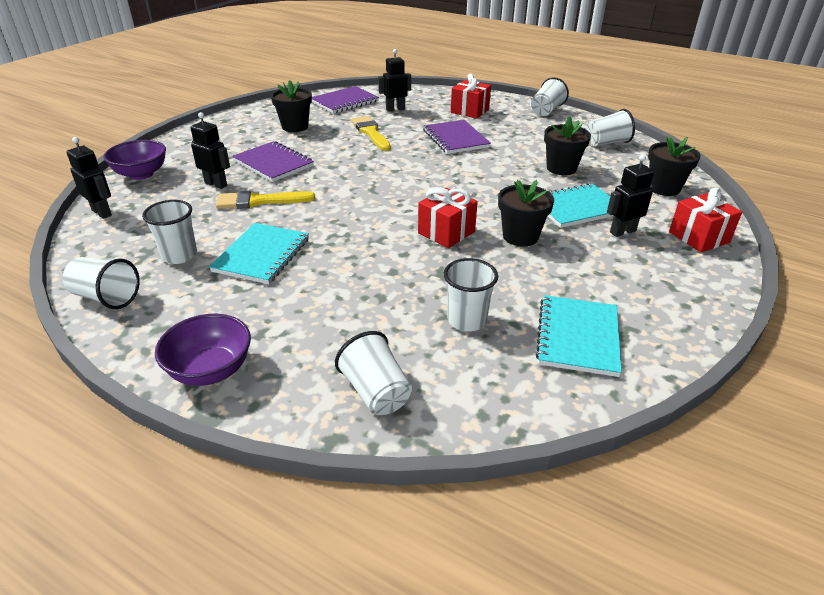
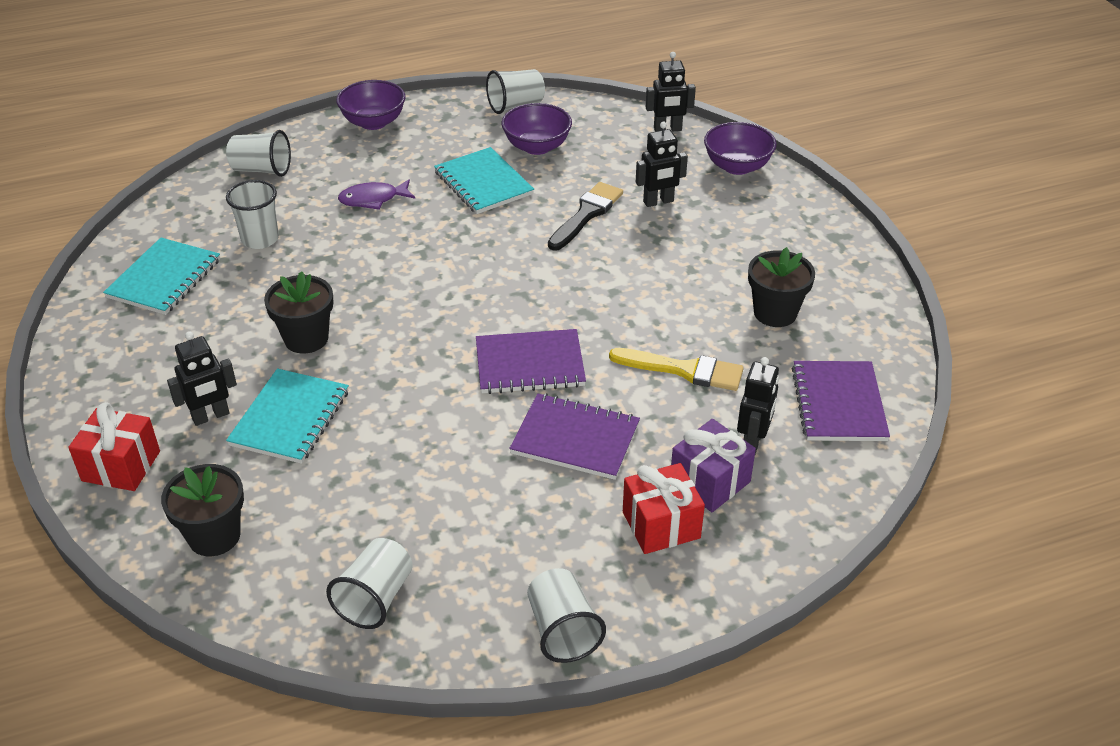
camera: 130 degrees right, 5 degrees up
white cup [142,200,197,264] -> purple bowl [502,103,572,155]
yellow brush [216,190,316,209] -> black brush [548,182,623,251]
purple notebook [232,141,314,182] -> purple notebook moved to [476,329,586,394]
red gift [418,187,478,248] -> none
turquoise notebook [536,295,622,377] -> turquoise notebook turned 60 degrees clockwise [103,238,220,315]
black flower pot [544,116,591,175] -> none
black robot [607,155,654,237] -> black robot turned 45 degrees clockwise [167,331,237,426]
none -> purple fish [338,179,415,210]
none -> purple gift [671,419,756,512]

